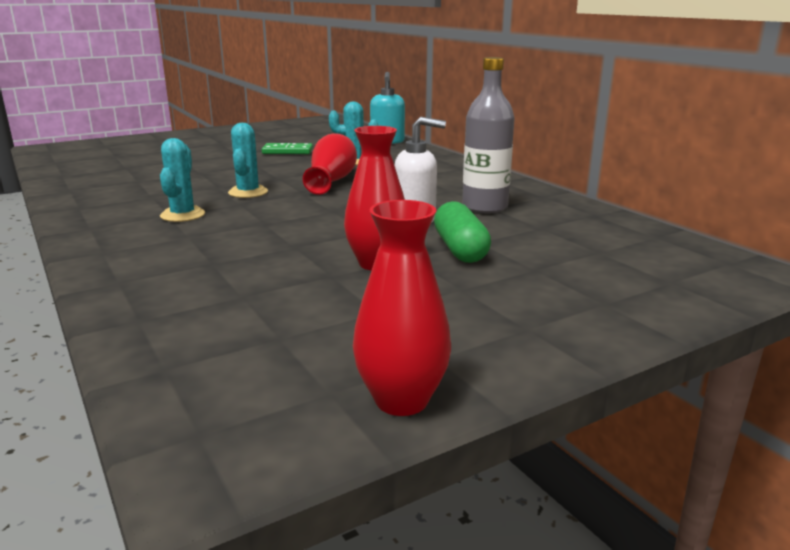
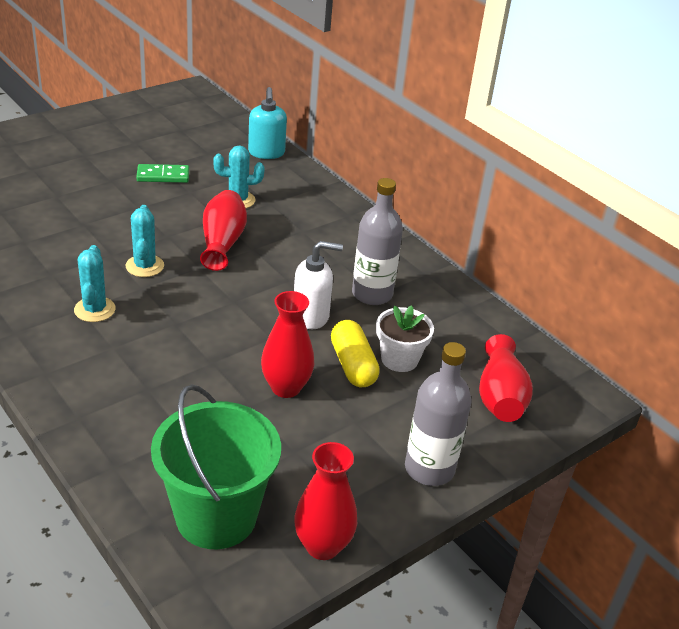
camera: 10 degrees left, 15 degrees up
green capsule [434,201,491,263] -> yellow capsule [331,320,380,387]
none -> green bucket [151,384,281,549]
none -> white flower pot [376,305,434,372]
none -> grey bottle [405,342,472,486]
none -> red vase [479,334,533,422]

